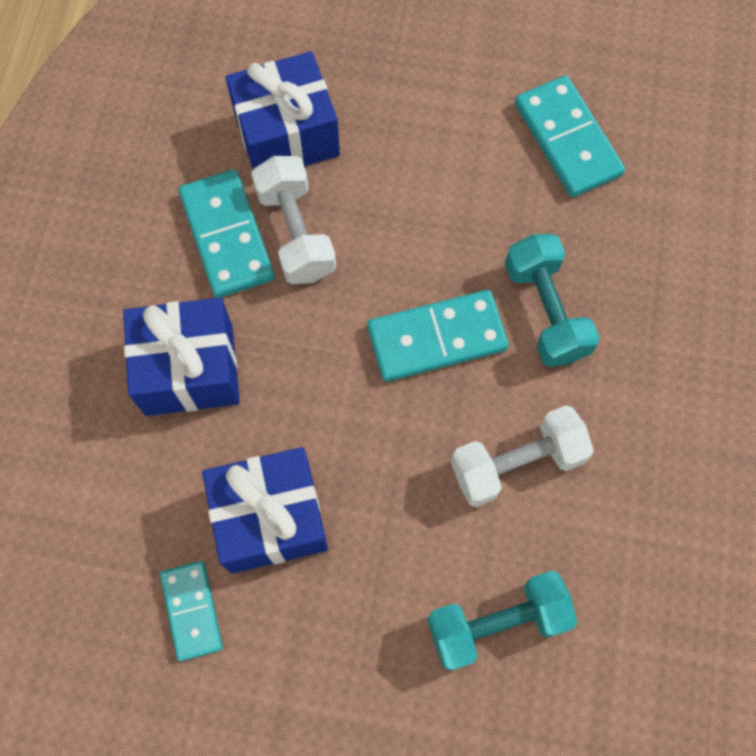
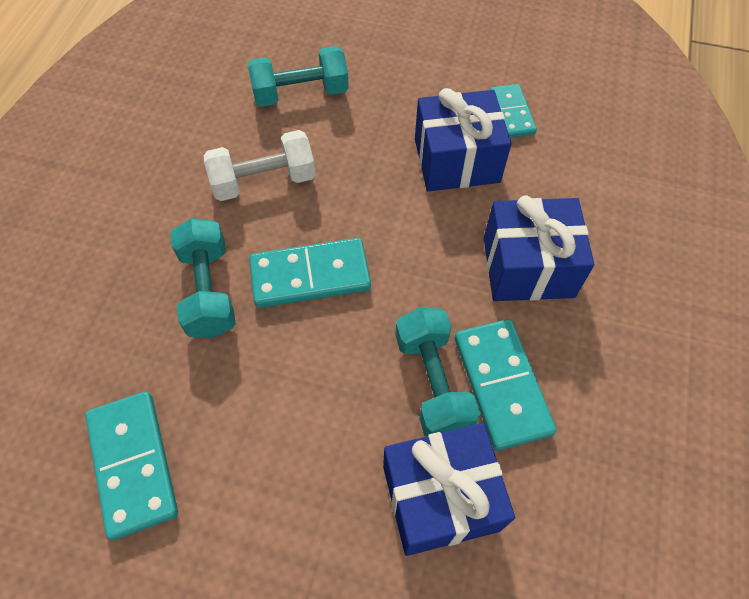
camera: 175 degrees left, 10 degrees down
white dumbbell [251,156,336,284] -> turquoise dumbbell [395,307,480,437]

